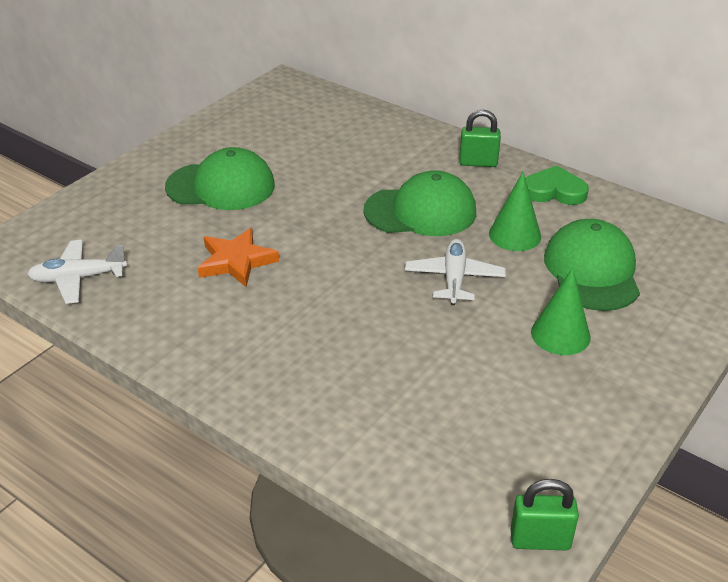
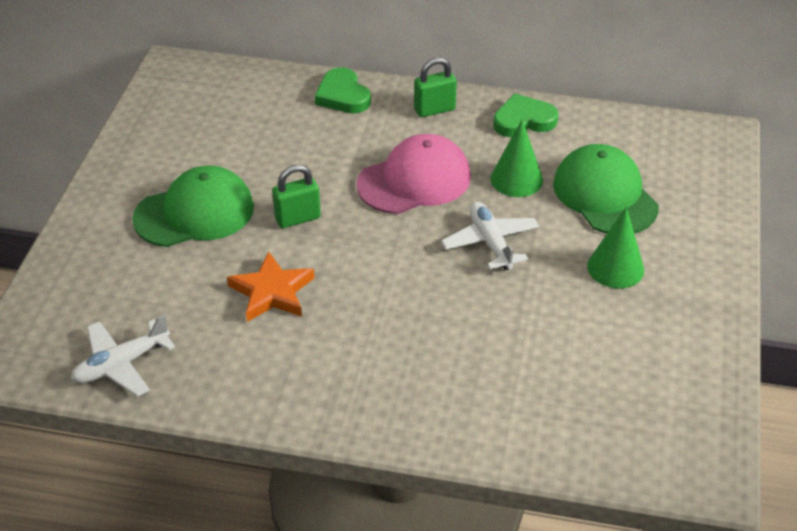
camera: 25 degrees left, 5 degrees up
green cap [363,170,476,236] -> pink cap [356,134,471,214]
green padlock [510,479,579,550] -> green padlock moved to [272,165,321,228]
none -> green heart [315,67,371,113]

